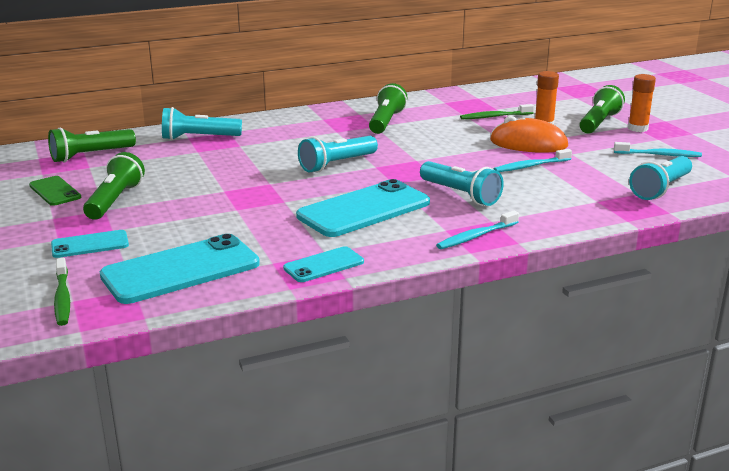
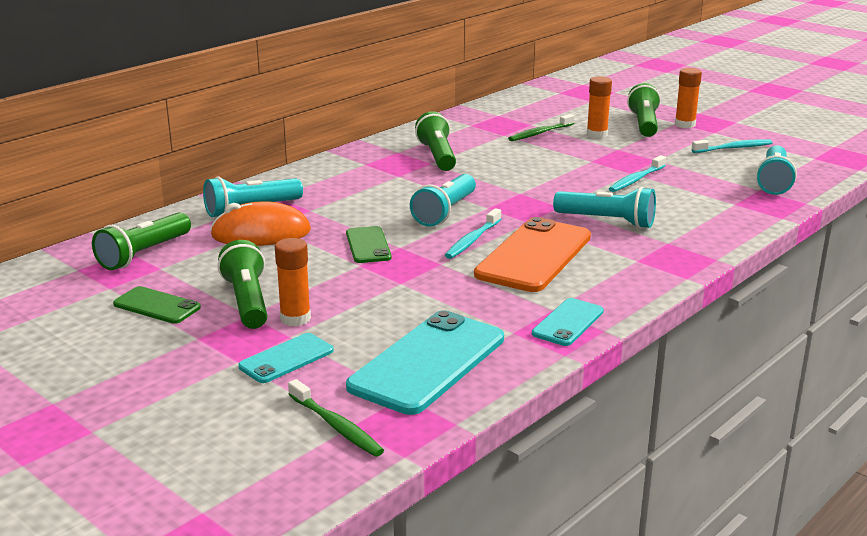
camera: 25 degrees left, 0 degrees up
turquoise phone [296,179,430,237] -> orange phone [474,217,591,292]
turquoise toothbrush [436,211,519,249] -> turquoise toothbrush moved to [445,208,501,259]
orange mouse [490,116,568,153] -> orange mouse moved to [210,201,311,246]
none -> orange glue stick [275,238,311,326]
none -> green phone [346,226,392,263]

